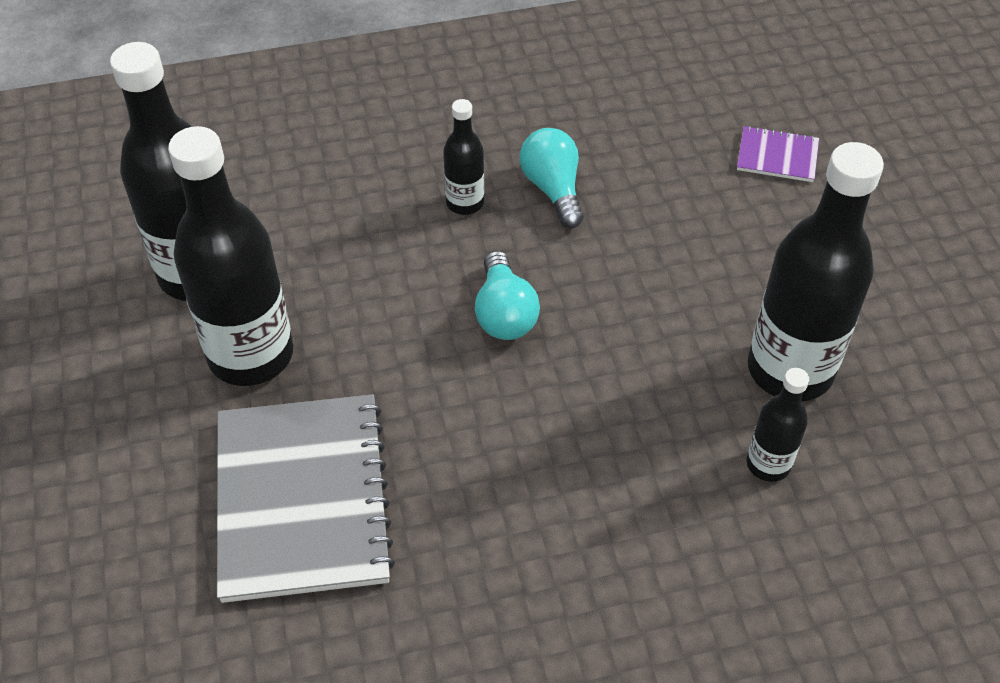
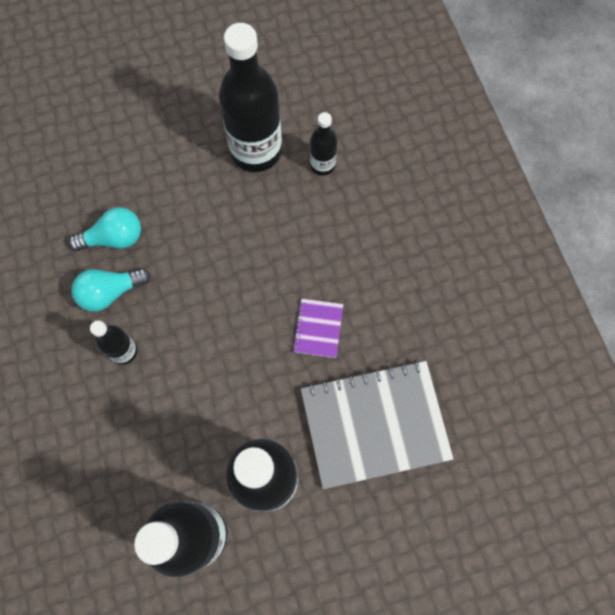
camera: 95 degrees left, 20 degrees up
turquoise light bulb [475,251,540,340] -> turquoise light bulb moved to [69,207,141,251]
purple notebook [737,126,819,182] -> purple notebook moved to [293,299,343,358]

